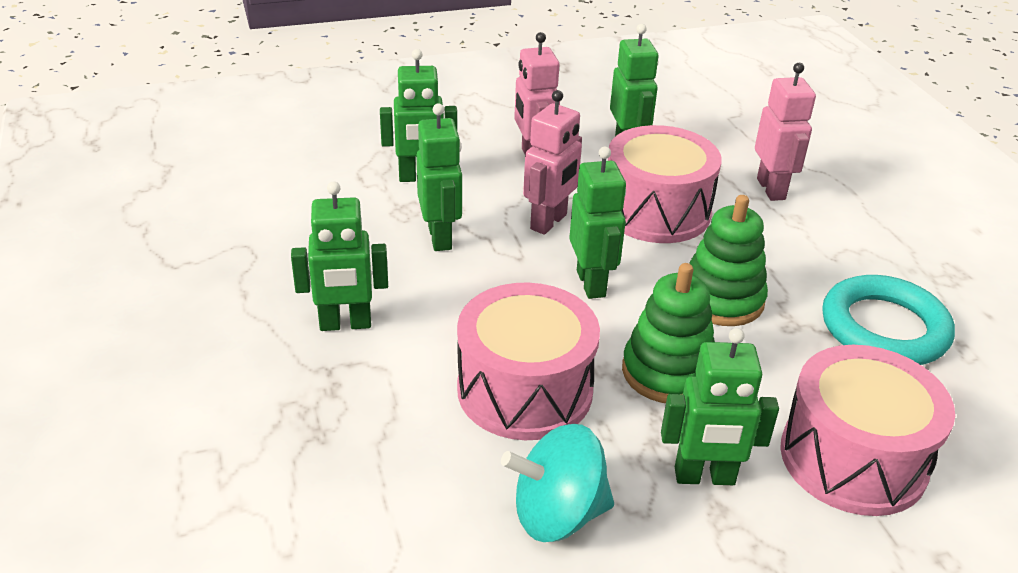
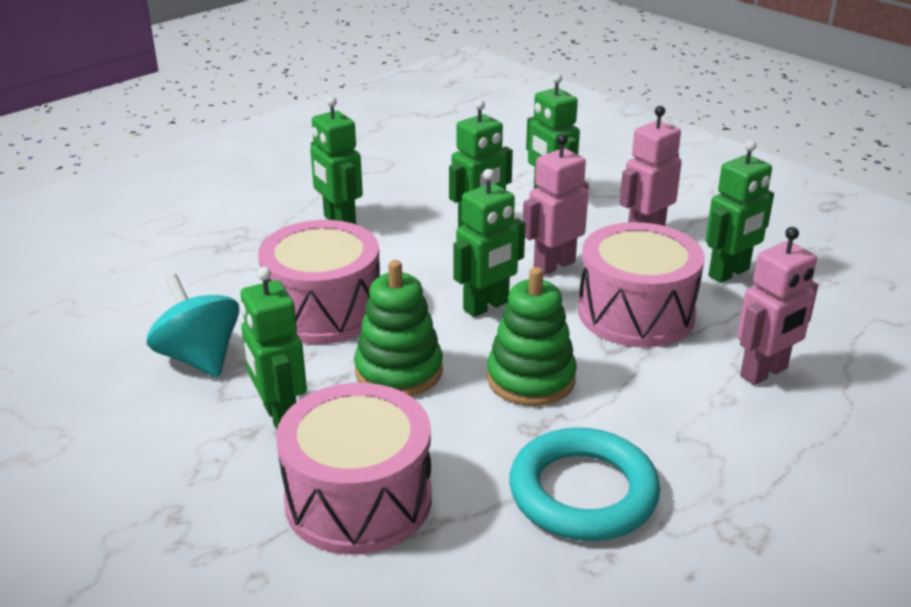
camera: 65 degrees right, 5 degrees down
pink robot [523,90,582,235] -> pink robot turned 135 degrees clockwise [523,134,588,276]

